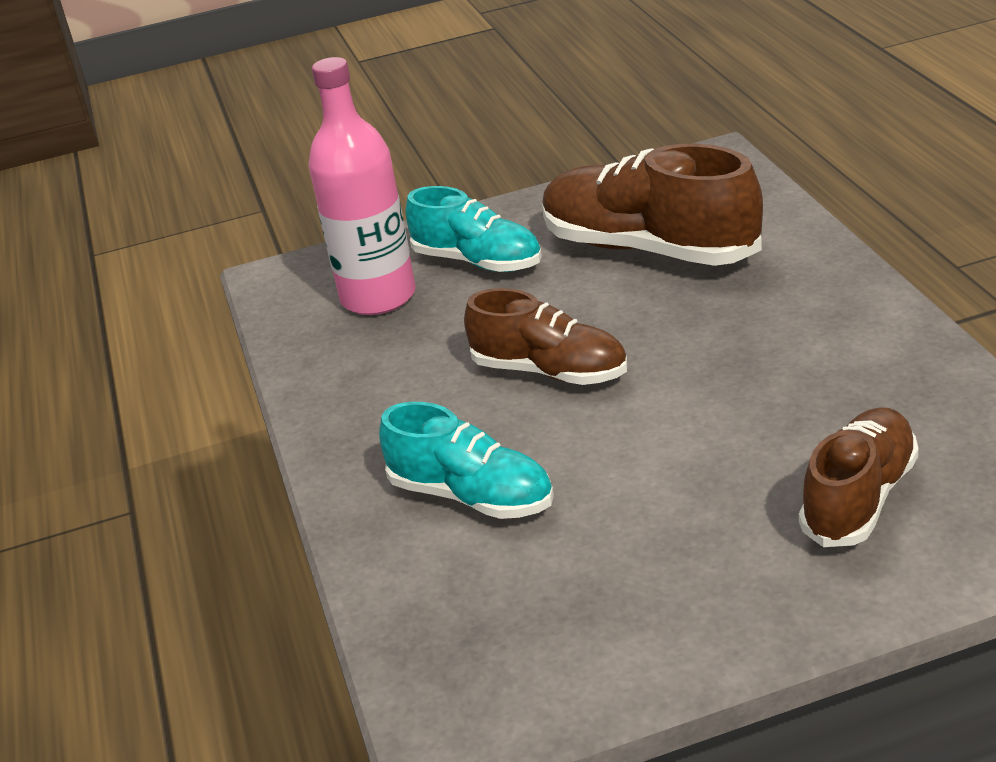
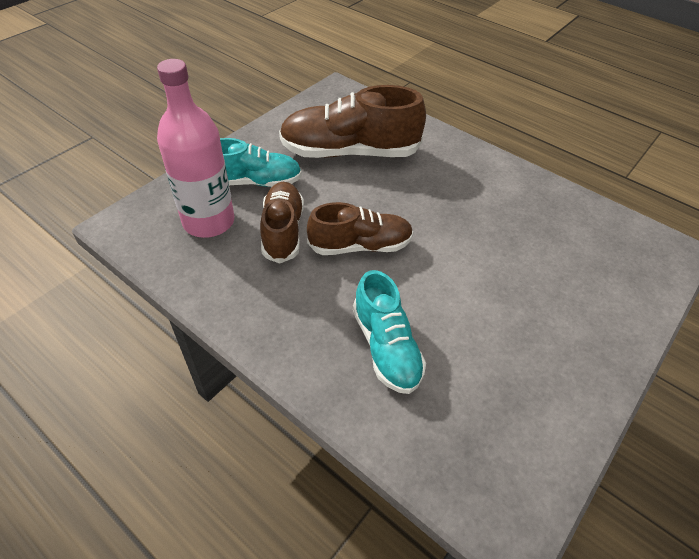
camera: 40 degrees left, 15 degrees up
turquoise shoe [379,402,554,519] -> turquoise shoe turned 75 degrees clockwise [353,270,426,394]
brown shoe [799,407,919,547] -> brown shoe moved to [260,182,304,264]

